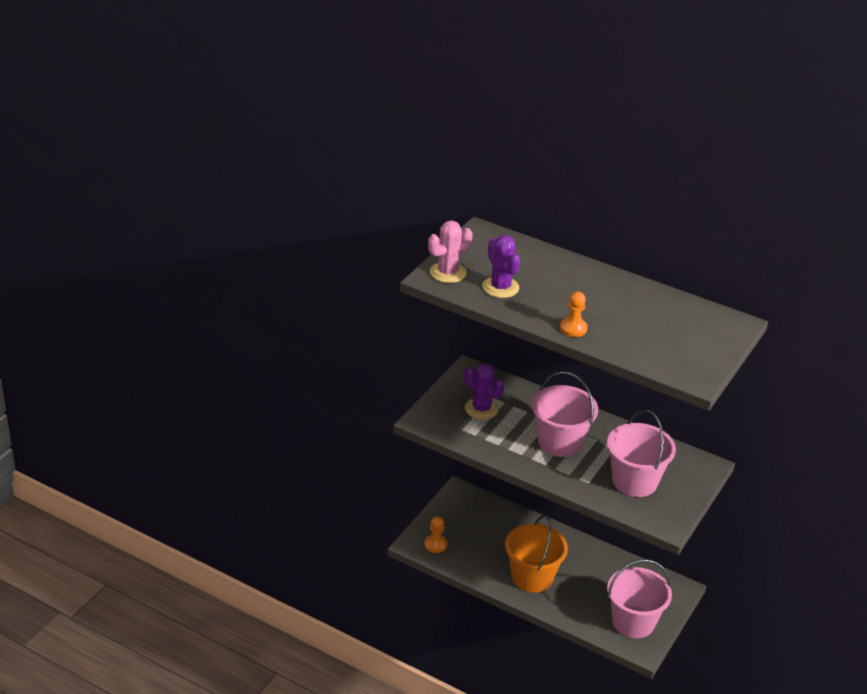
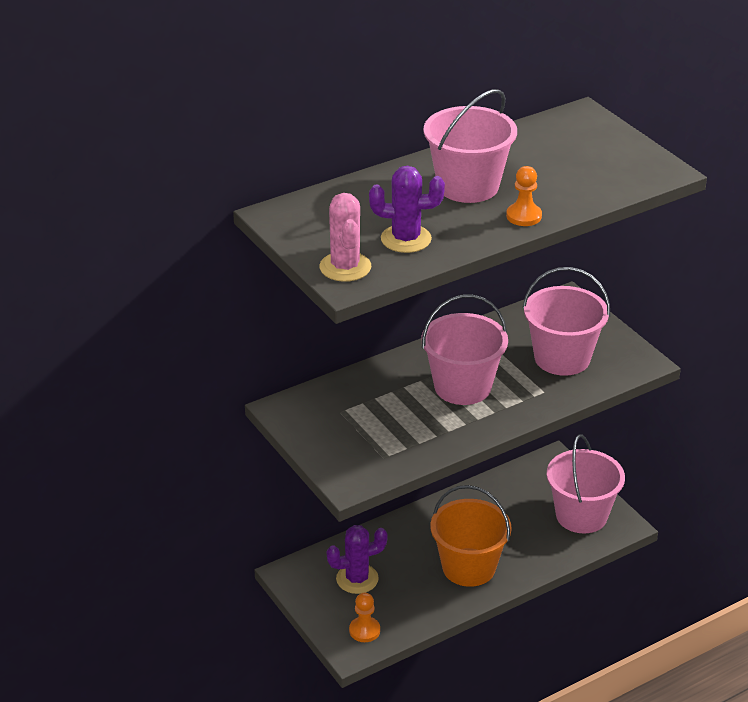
camera: 60 degrees left, 0 degrees up
purple cactus [464,363,505,420] -> purple cactus moved to [327,525,388,594]
none -> pink bucket [424,89,517,203]

